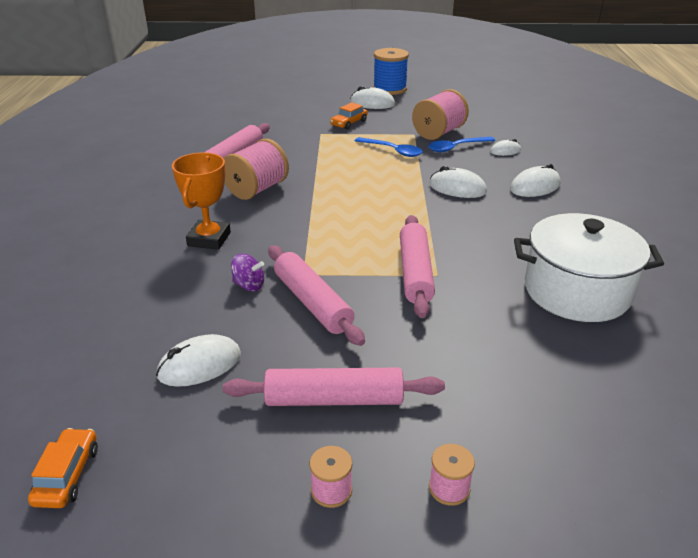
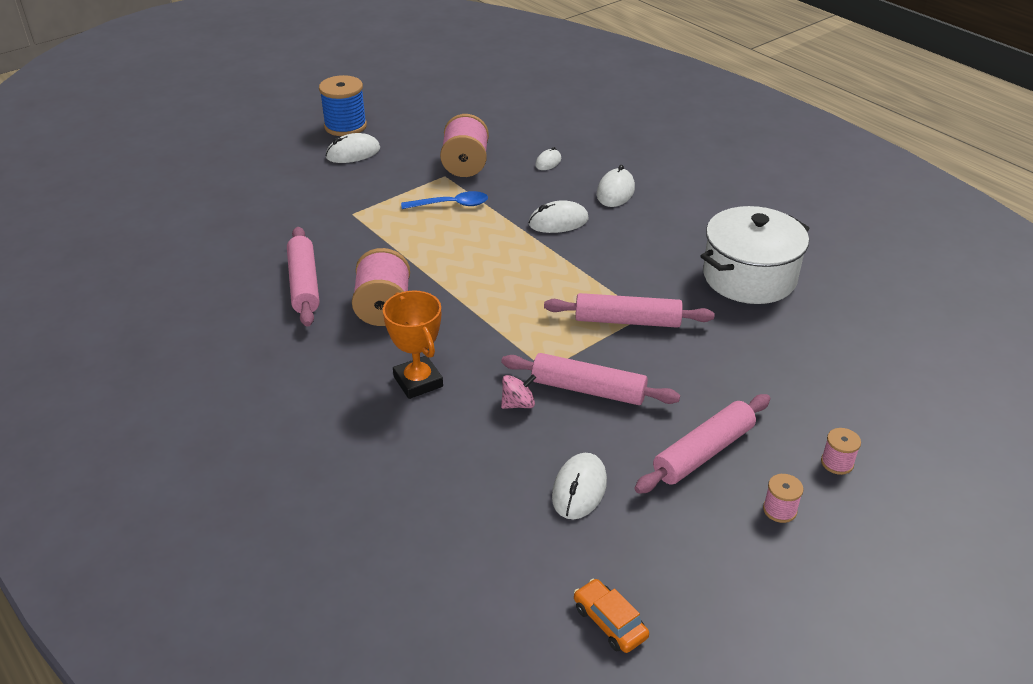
camera: 40 degrees left, 5 degrees up
purple spinning top [231,253,264,291] -> pink spinning top [501,374,536,409]
orange car [330,102,368,129] -> none
pink rolling pin [400,215,435,318] -> pink rolling pin turned 45 degrees counterclockwise [544,293,715,328]
blue spoon [428,137,495,152] -> none

